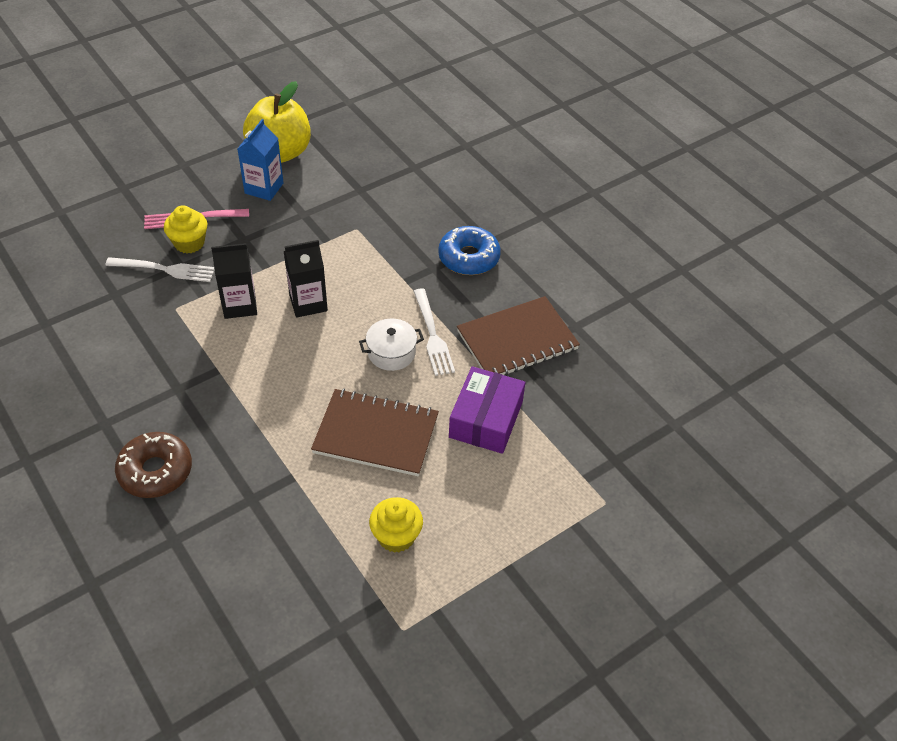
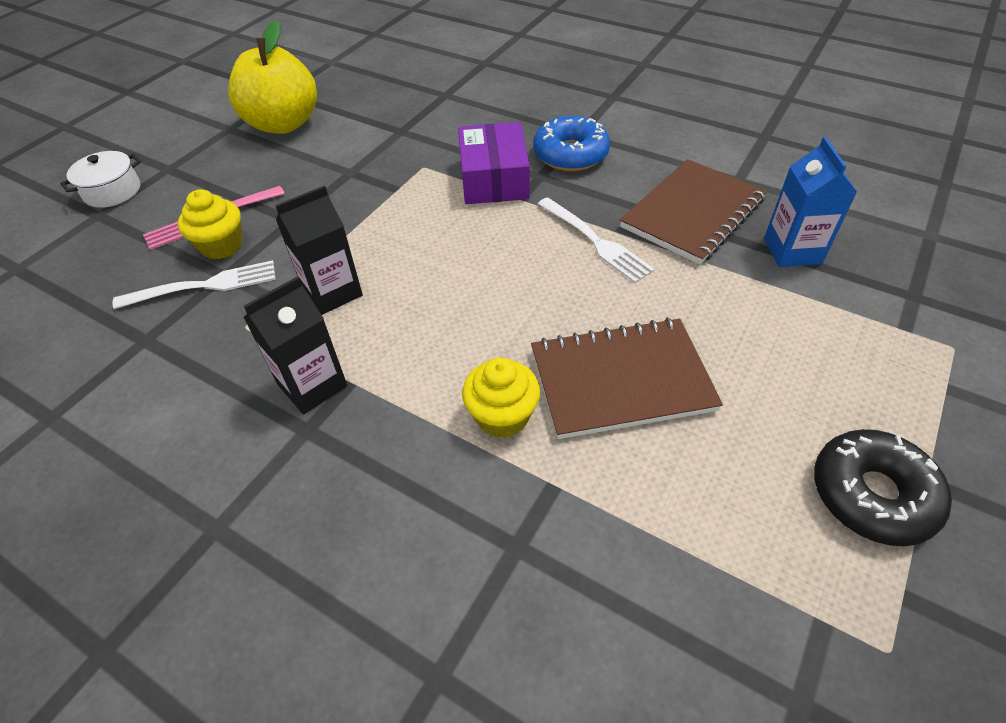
camera: 20 degrees left, 0 degrees up
brown donut [115,432,192,498] -> none
blue carton [238,119,284,201] -> blue carton moved to [764,137,857,267]
black carton [284,240,328,318] -> black carton moved to [243,276,347,414]
white pot [359,319,424,371] -> white pot moved to [60,151,141,208]
yellow cupcake [369,497,423,553] -> yellow cupcake moved to [462,358,540,438]
purple box [449,366,525,454] -> purple box moved to [458,122,530,204]
none -> black donut [814,429,952,546]

